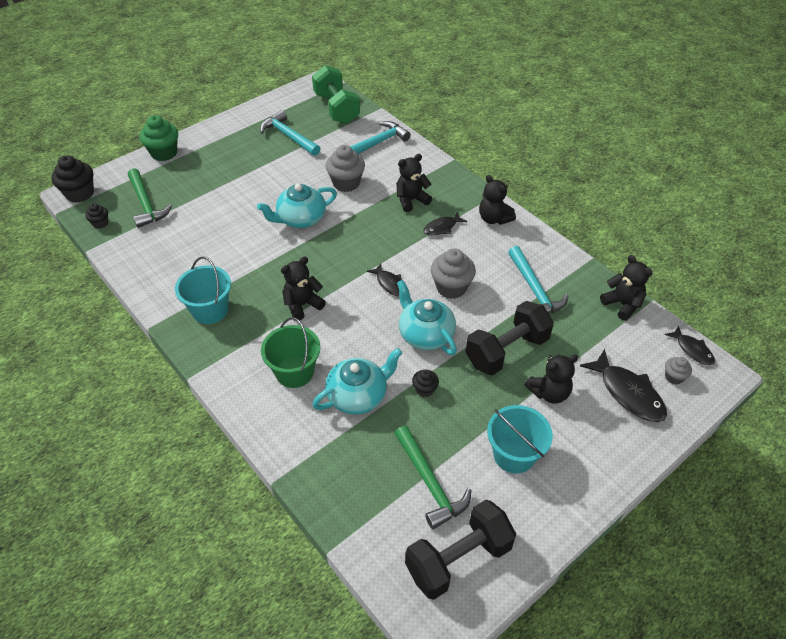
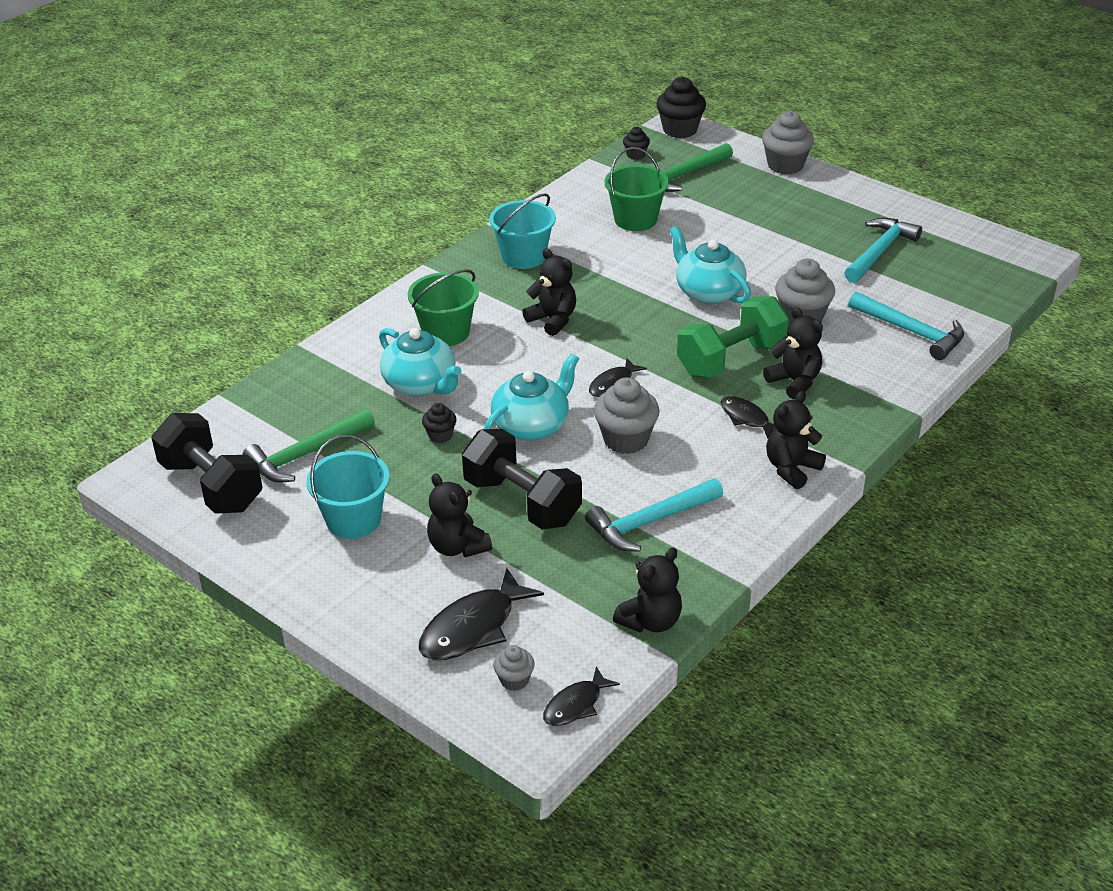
camera: 80 degrees right, 10 degrees down
green cupcake [140,115,178,161] -> grey cupcake [762,111,814,175]
green dumbbell [312,65,360,124] -> green dumbbell moved to [677,296,789,378]
none -> green bucket [604,147,669,231]

